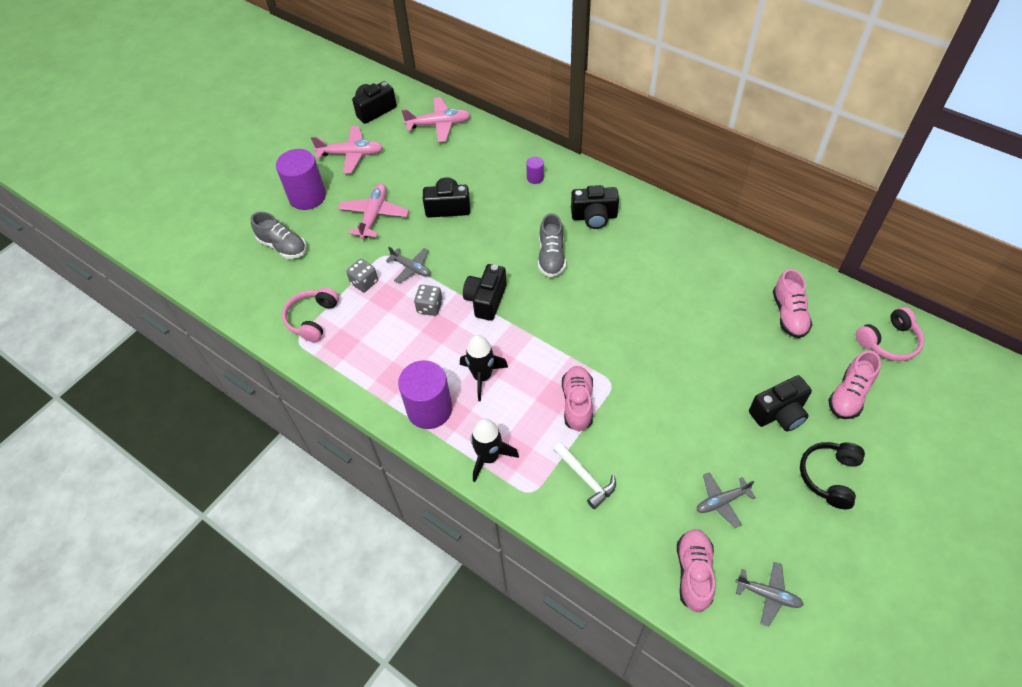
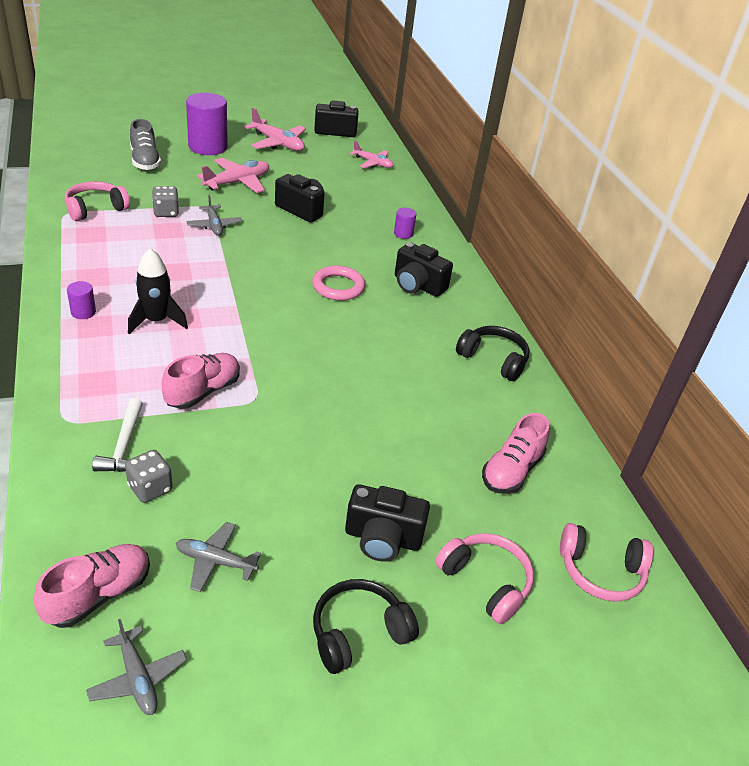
camera: 30 degrees right, 15 degrees down
purple cylinder [398,360,452,429] -> purple cylinder [67,281,96,319], size x0.46
pink plane [401,97,471,142] -> pink plane [350,140,394,168], size x0.66
grey dice [414,285,443,316] -> grey dice moved to [125,450,173,503]
black camera [463,264,507,321] -> none
black rocket [470,418,519,482] -> none
grey shoe [538,213,566,277] -> pink ring [312,265,365,301]
pink shoe [828,350,881,419] -> pink headphones [435,533,534,624]
none -> black headphones [456,326,530,381]

